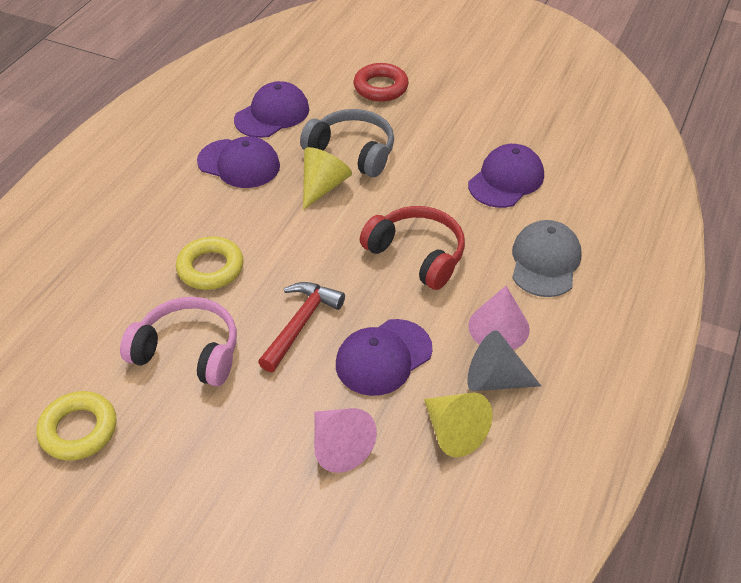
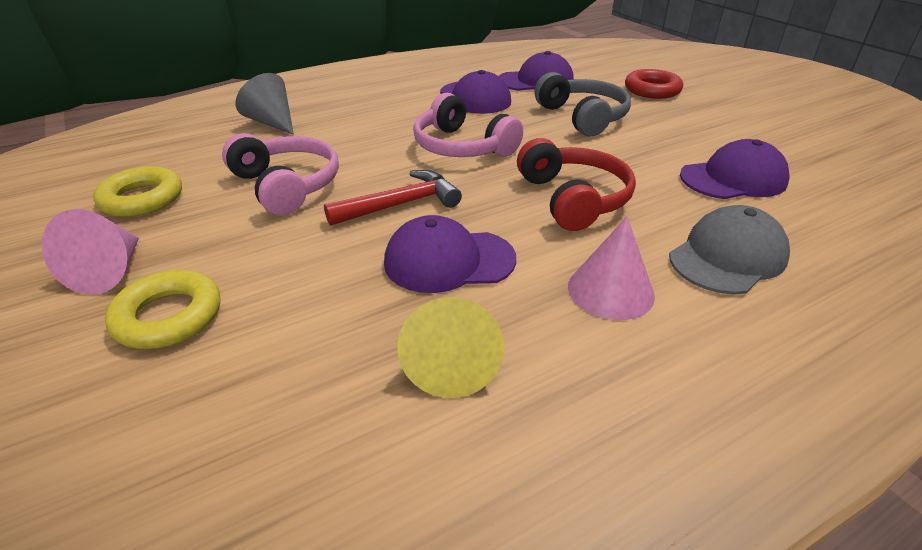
camera: 35 degrees right, 10 degrees down
yellow ring [176,237,244,290] -> yellow ring moved to [105,270,220,349]
yellow cone [303,147,352,210] -> none
pink cone [314,408,377,473] -> pink cone moved to [42,209,139,295]
grey cone [467,330,541,391] -> grey cone moved to [236,73,294,135]
none -> pink headphones [413,93,523,157]

